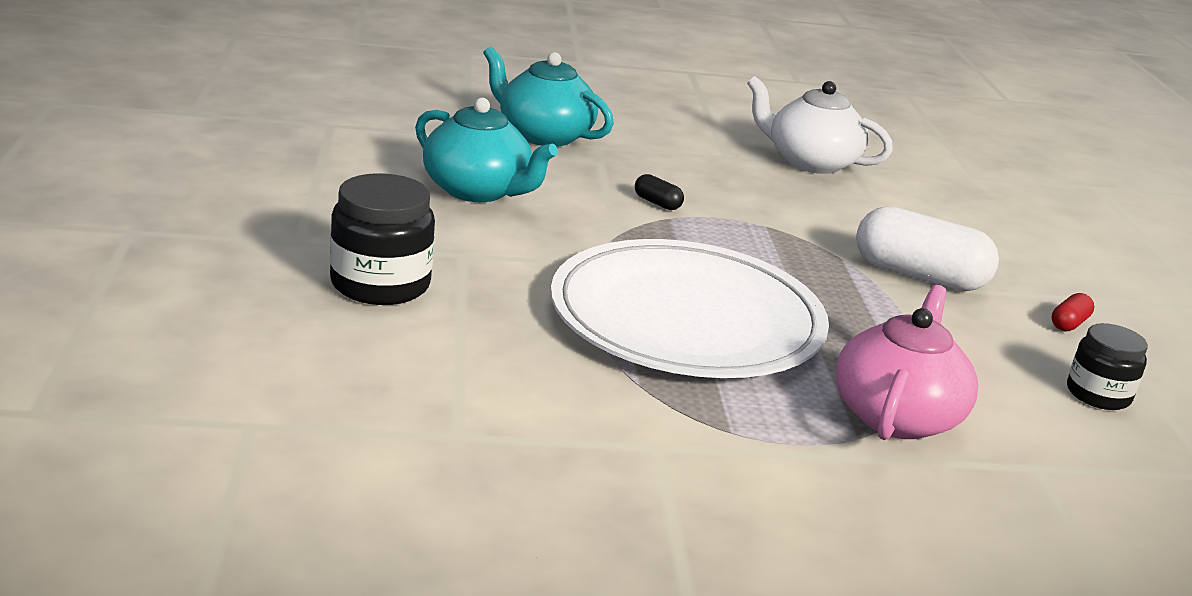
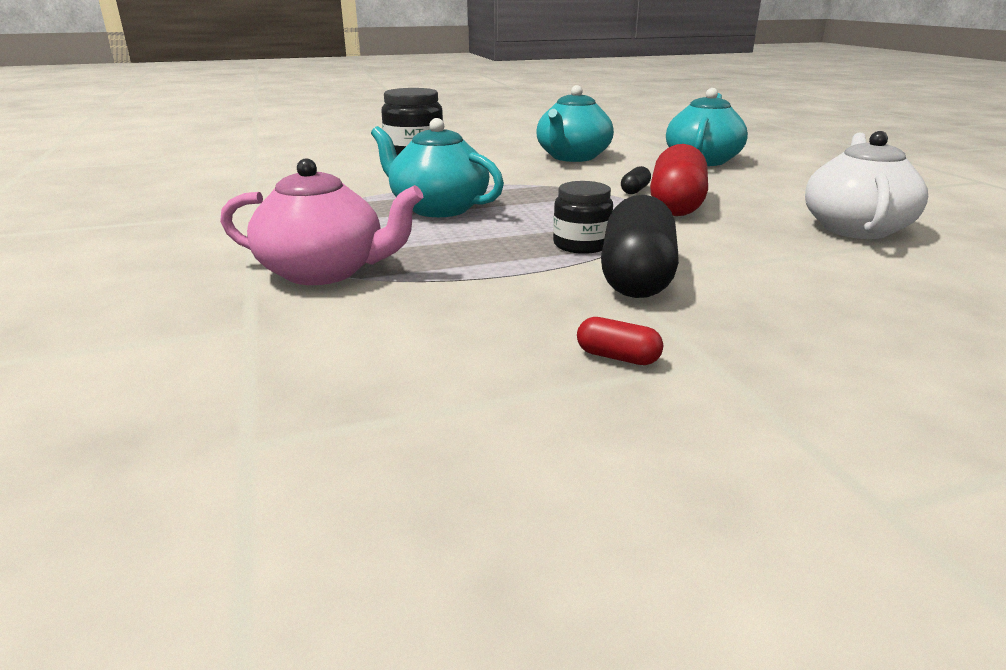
camera: 80 degrees right, 0 degrees up
white plate [551,239,829,378] -> turquoise teapot [371,118,504,217]
white capsule [856,206,999,291] -> black capsule [601,195,679,298]
black jar [1067,323,1148,410] -> black jar moved to [553,181,613,254]
none -> red capsule [650,144,708,216]

